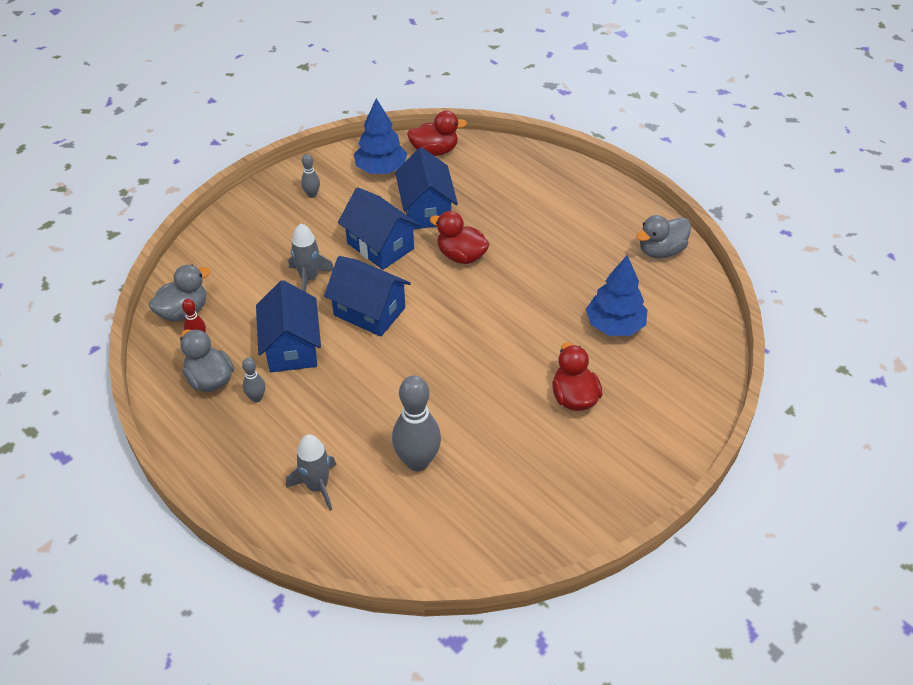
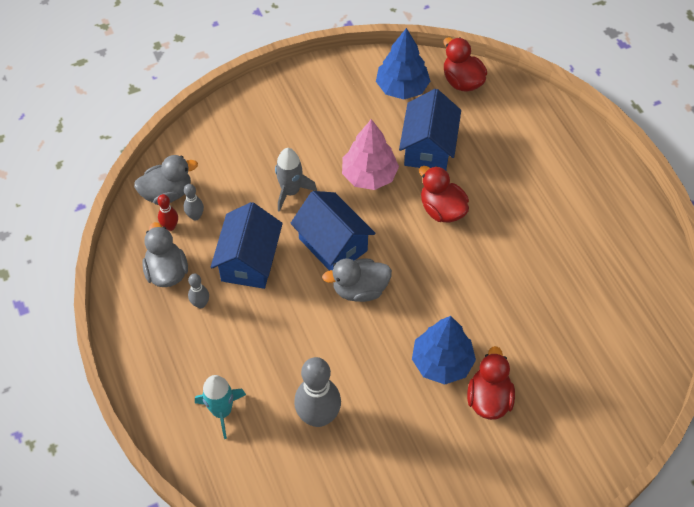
camera: 20 degrees right, 10 degrees up
grey rocket [286,434,336,511] -> turquoise rocket [195,375,246,439]
grey bowling pin [301,154,320,198] -> grey bowling pin moved to [184,184,204,221]
blue house [338,187,420,270] -> pink tree [342,119,399,190]
red duck [407,111,467,156] -> red duck turned 135 degrees counterclockwise [444,37,487,92]
blue tree [586,255,647,336] -> blue tree moved to [412,316,476,385]
grey duck [636,215,691,258] -> grey duck moved to [322,258,392,302]

